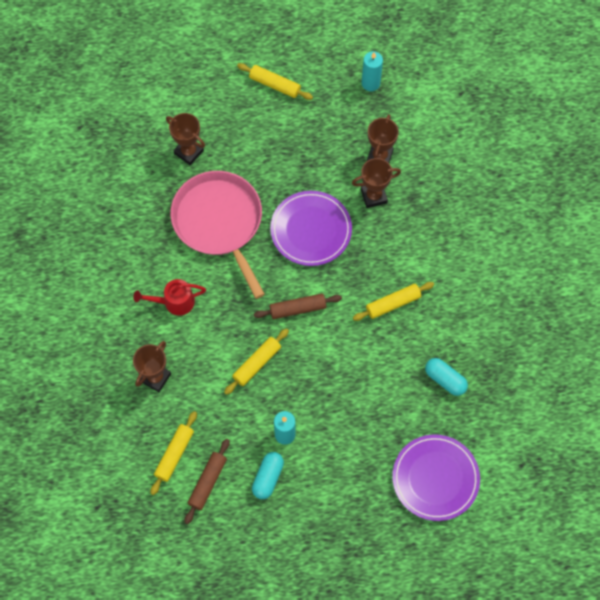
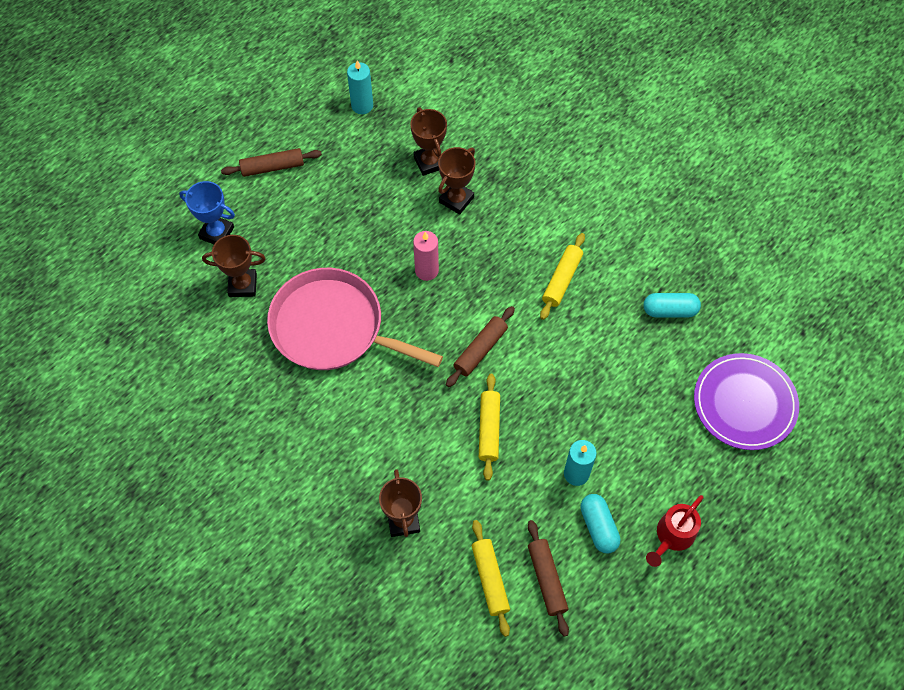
camera: 40 degrees left, 5 degrees down
red watering can [133,279,206,316] -> red watering can moved to [646,495,704,567]
yellow rolling pin [237,63,313,100] -> brown rolling pin [221,148,322,177]
purple plate [270,191,352,266] -> pink candle [413,231,439,281]
none -> blue trophy [179,181,235,244]

